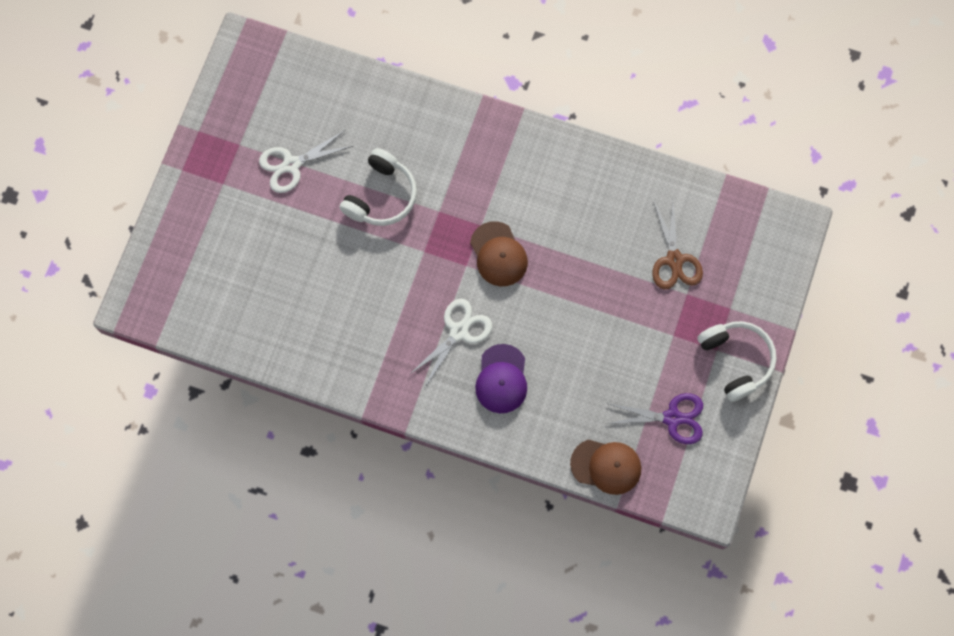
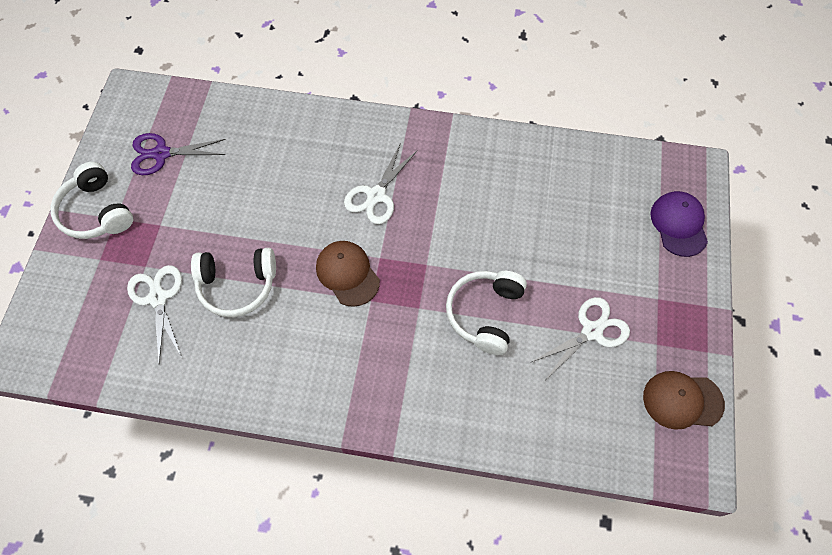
camera: 170 degrees right, 10 degrees down
purple cap [475,344,527,413] -> purple cap moved to [650,191,708,257]
brown cap [570,440,641,495] -> brown cap moved to [643,371,725,430]
brown scissors [652,200,703,289] -> white scissors [127,265,182,362]
none -> white headphones [191,248,276,317]

